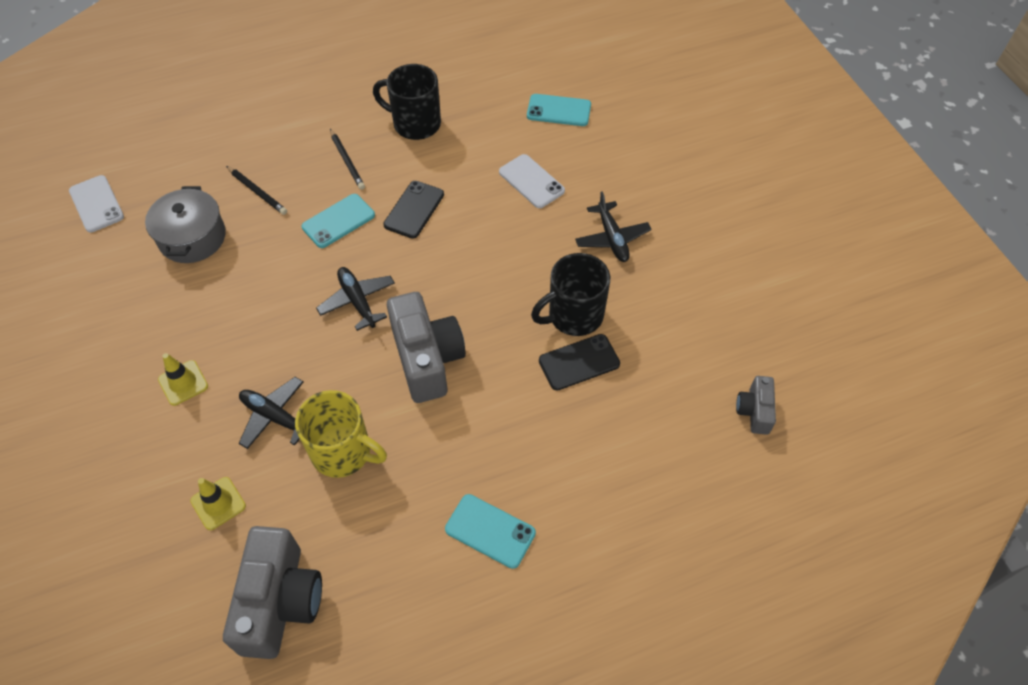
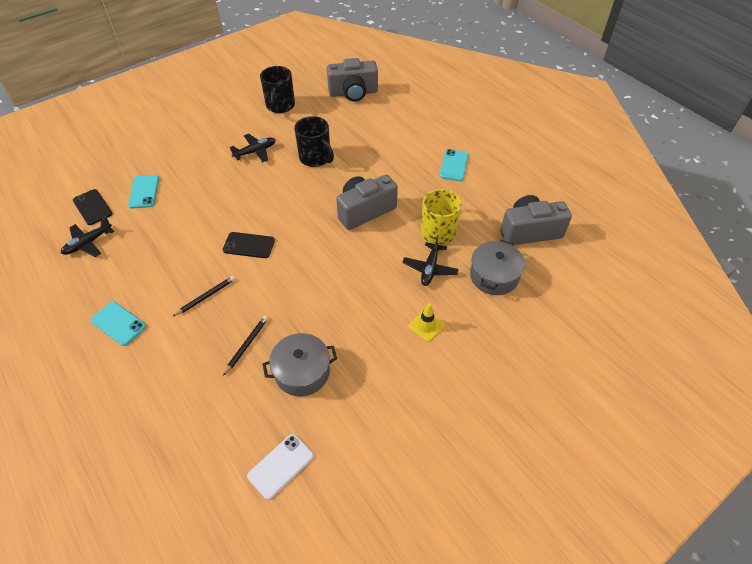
camera: 105 degrees left, 5 degrees down
yellow traffic cone [190,477,246,530] -> grey pot [470,240,525,295]
turquoise phone [302,194,375,248] -> turquoise phone moved to [91,302,146,346]
black plane [316,267,395,331] -> black plane moved to [61,216,114,257]
black mug [373,64,441,140] -> black mug moved to [260,66,295,113]
white phone [499,154,565,208] -> none
black phone [539,334,620,390] -> black phone moved to [73,189,113,225]
grey camera [736,376,776,435] -> grey camera [327,58,378,102], size x1.94

